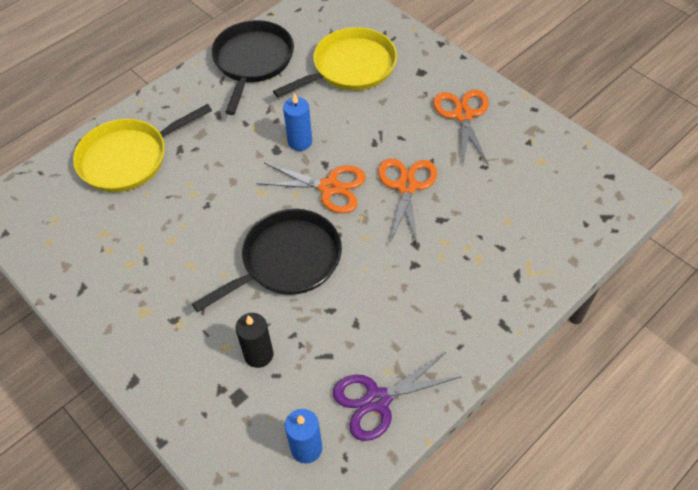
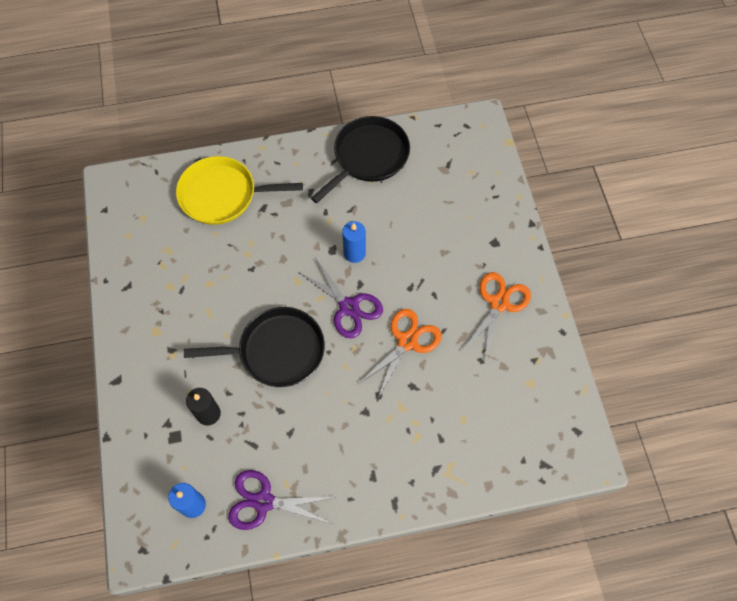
camera: 30 degrees right, 10 degrees up
orange scissors [256,163,366,214] -> purple scissors [298,259,383,338]
yellow pan [273,27,397,97] -> none

